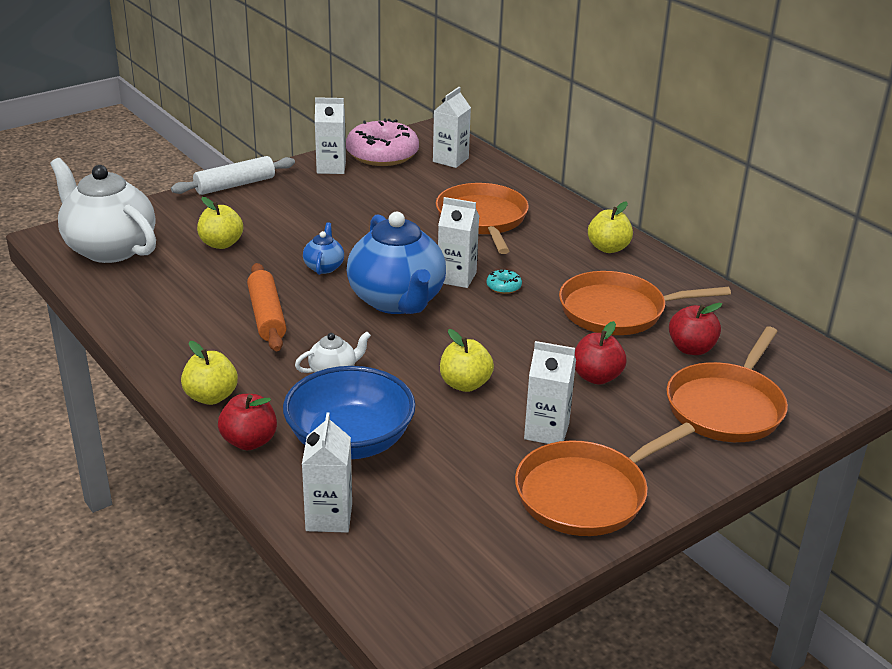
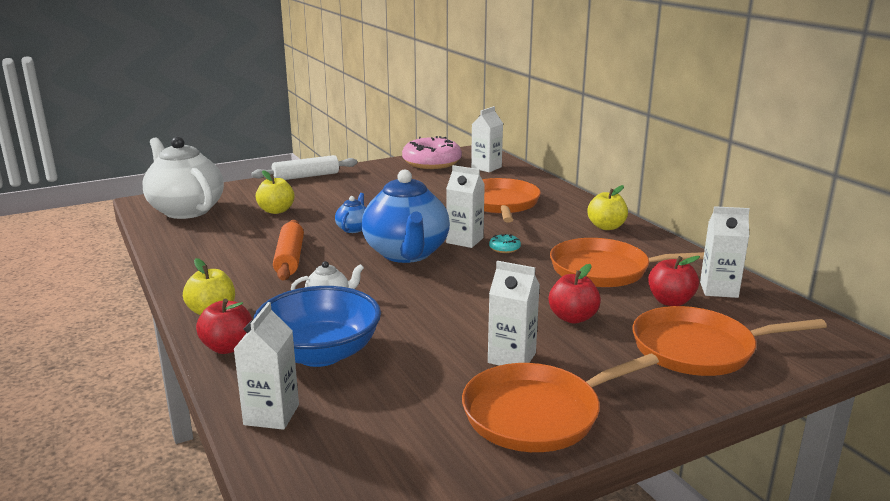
camera: 10 degrees right, 10 degrees down
white carton [315,97,346,174] -> white carton moved to [700,206,750,298]
yellow apple [440,329,494,392] -> none
orange pan [666,327,788,442] -> orange pan turned 45 degrees clockwise [632,306,827,376]

